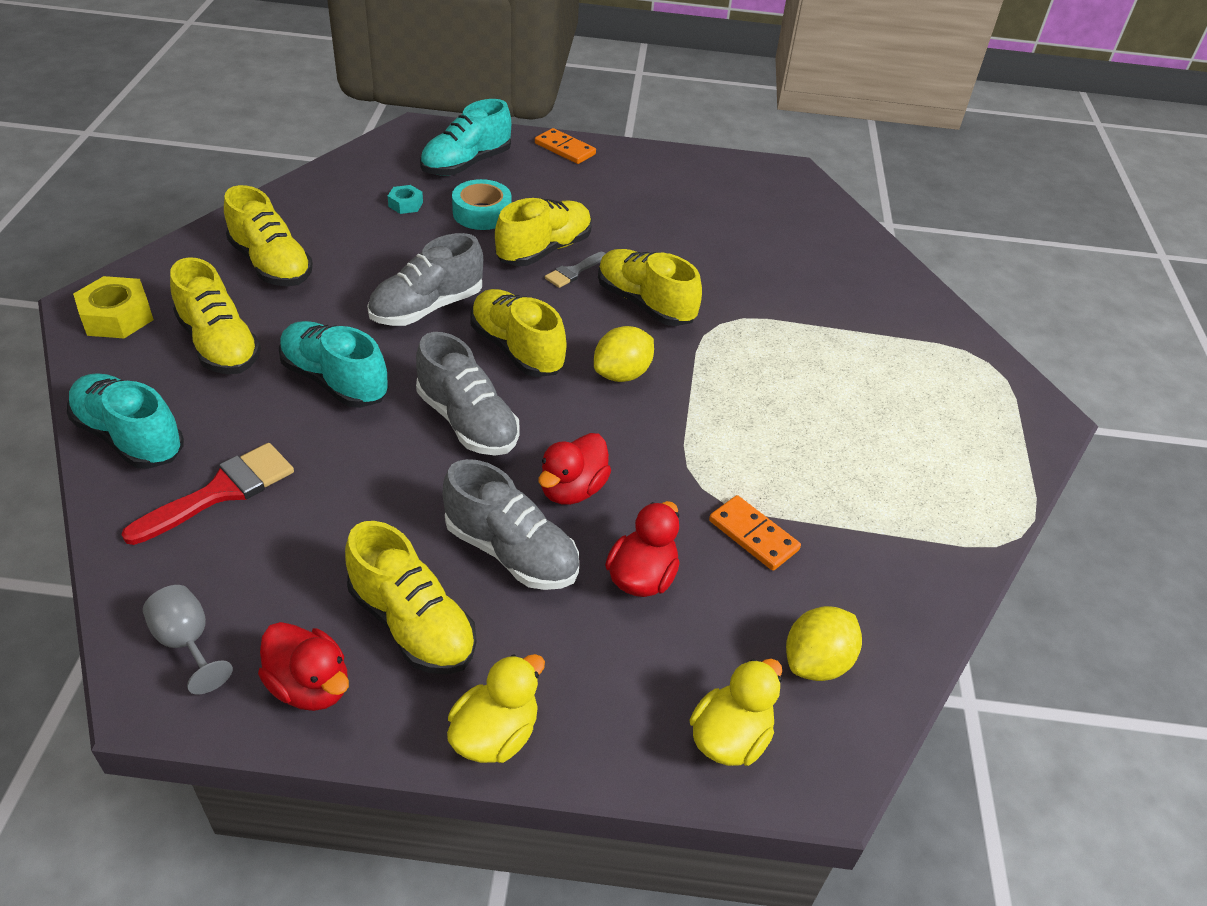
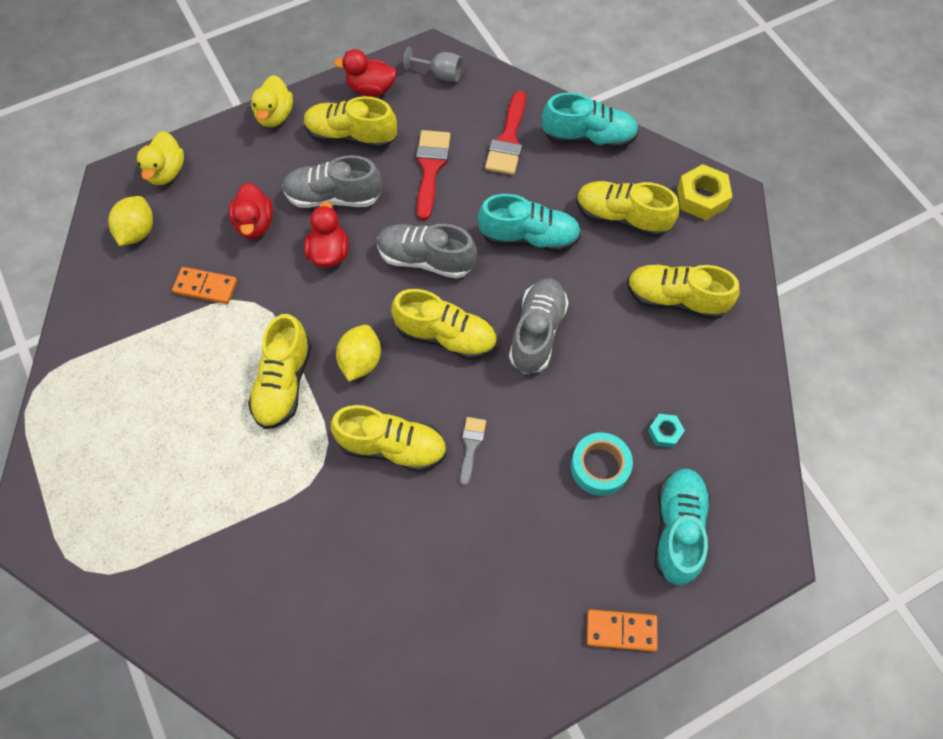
camera: 150 degrees right, 20 degrees up
yellow shoe [495,198,592,266] -> yellow shoe moved to [248,314,312,429]
none -> red brush [416,130,451,221]

